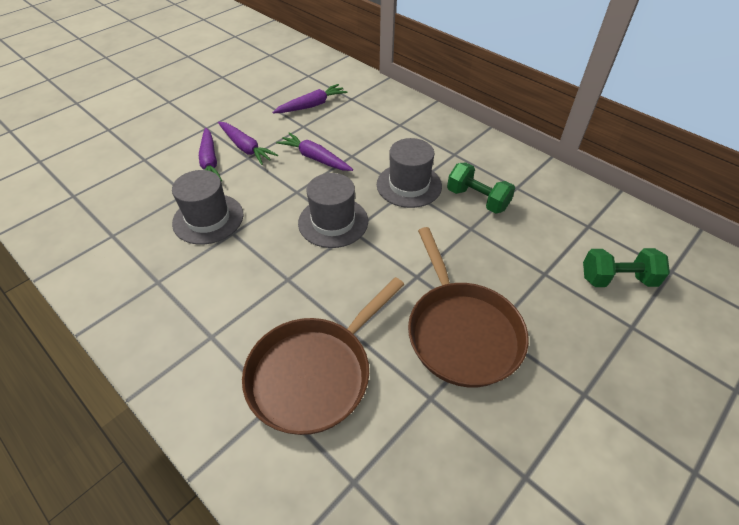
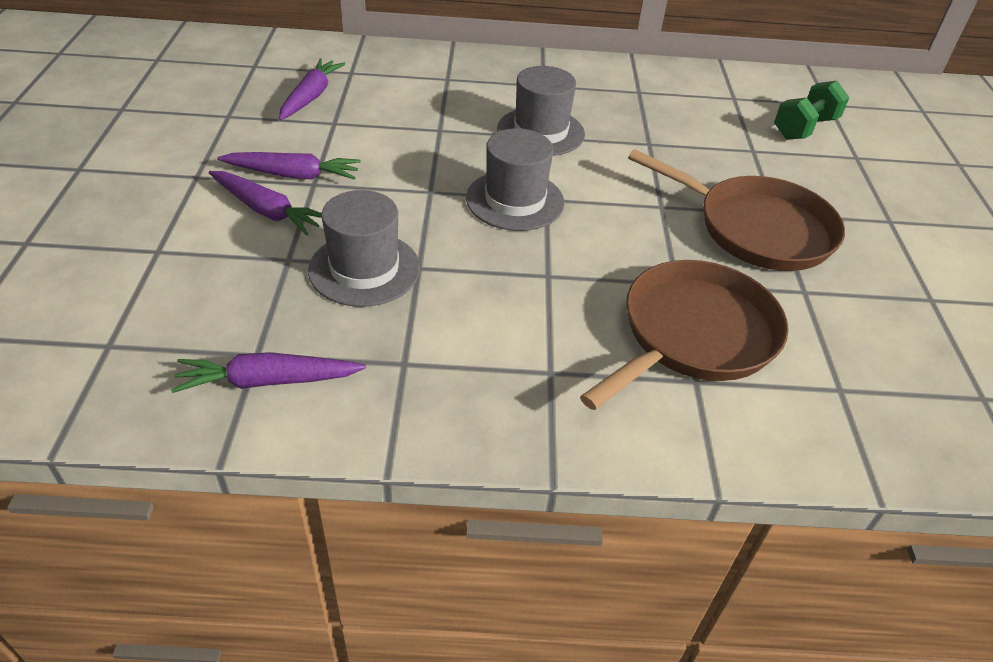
camera: 45 degrees left, 5 degrees down
brown pan [242,277,404,435] -> brown pan turned 135 degrees counterclockwise [580,260,789,410]
purple carrot [276,133,353,171] -> purple carrot moved to [171,352,366,393]
green dumbbell [447,162,515,214] -> none

